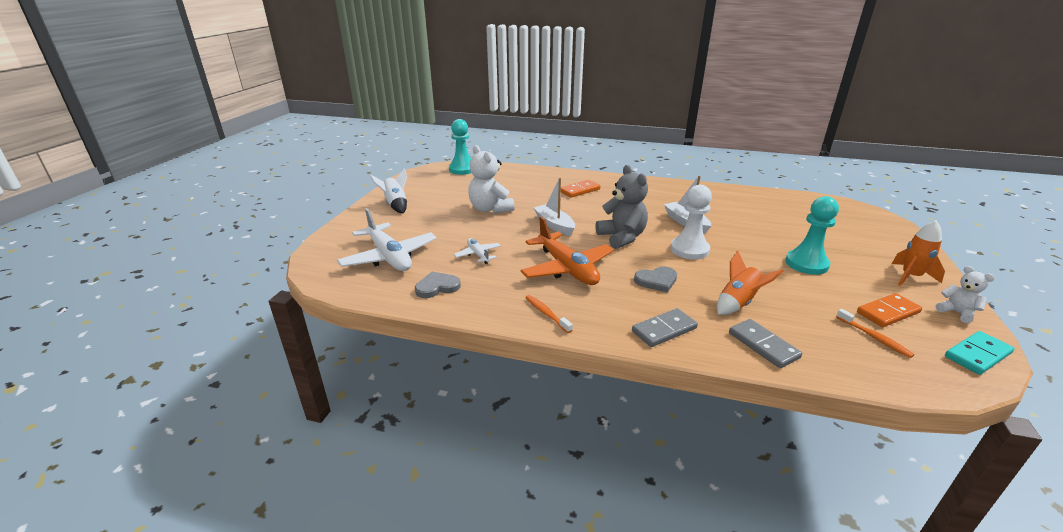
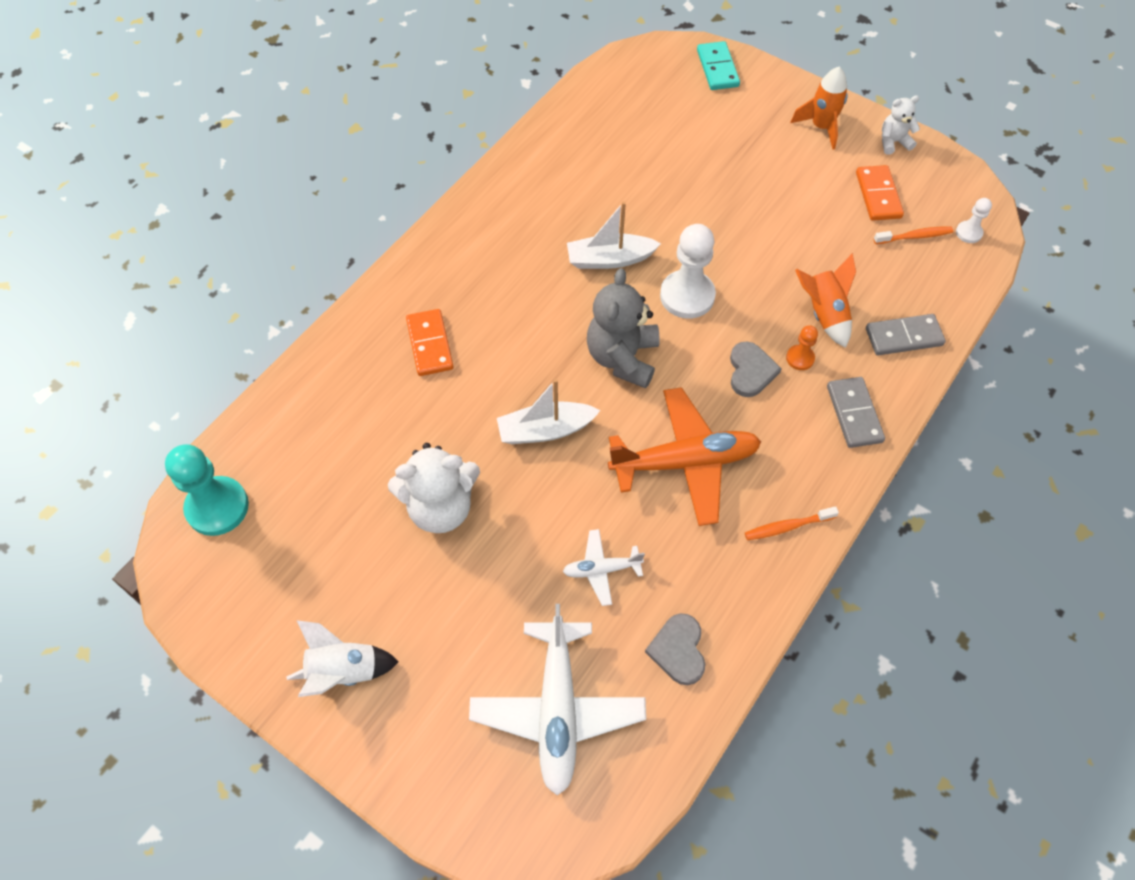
camera: 70 degrees left, 30 degrees up
white plane [337,208,437,271] -> white plane turned 105 degrees clockwise [469,604,646,796]
grey teddy bear [596,165,648,249] -> grey teddy bear turned 75 degrees counterclockwise [587,268,660,388]
turquoise pawn [785,196,839,275] -> none
turquoise domino [945,331,1014,375] -> turquoise domino moved to [697,41,740,90]
none -> orange pawn [786,325,818,370]
none -> white pawn [956,198,992,243]

